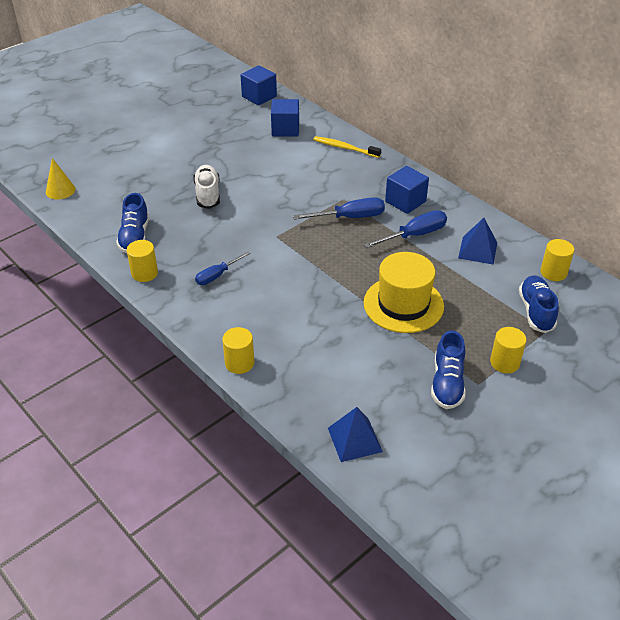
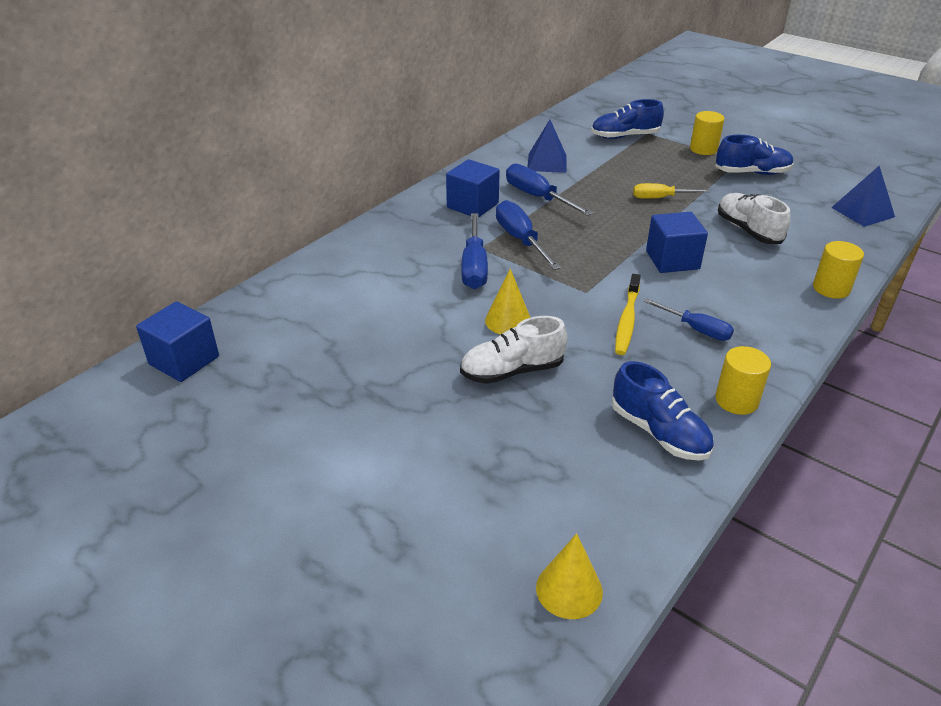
camera: 100 degrees left, 5 degrees down
blue shoe [116,193,149,253] -> blue shoe turned 60 degrees clockwise [612,361,714,461]
blue cube [271,99,299,136] -> blue cube moved to [646,212,708,273]
yellow toothbrush [313,136,381,158] -> yellow toothbrush moved to [615,274,641,355]
yellow hat [364,252,444,333] -> yellow screwdriver [633,183,710,199]
yellow cylinder [541,239,574,281] -> none
none -> blue screwdriver [461,213,488,289]
none -> yellow cone [485,269,531,334]
none -> white shoe [718,193,791,244]

